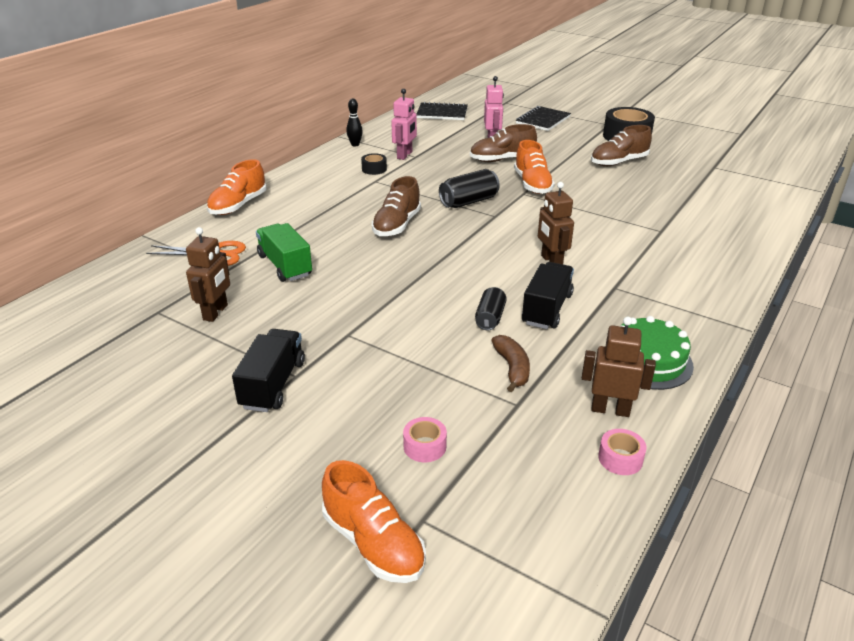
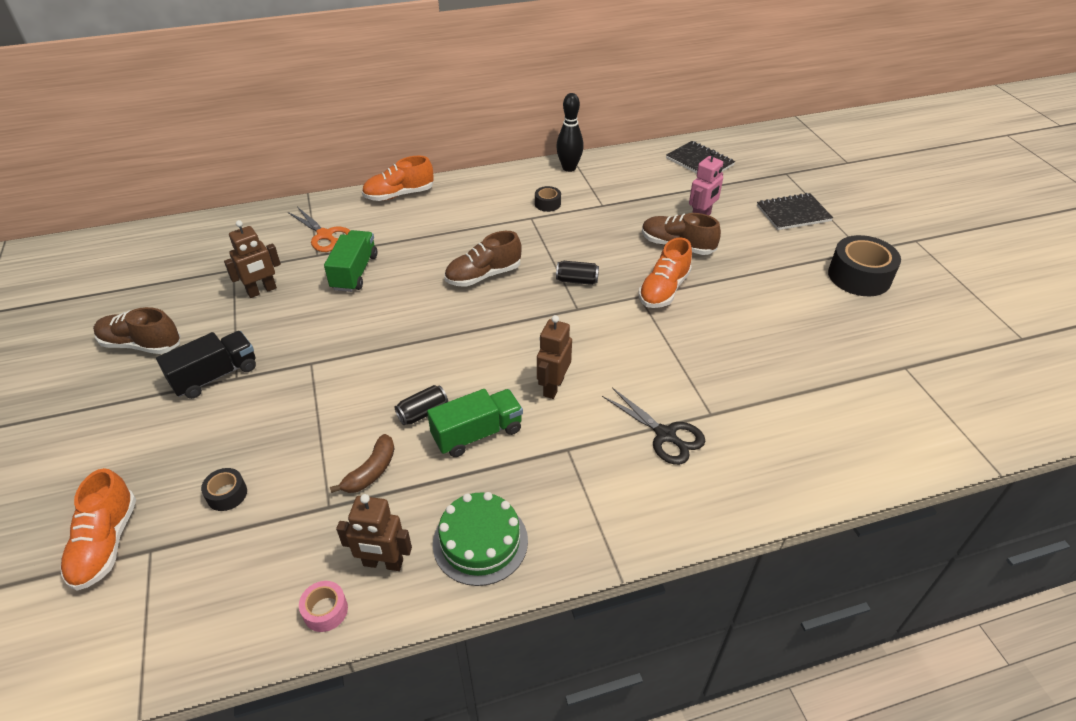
camera: 40 degrees right, 10 degrees up
black bowling pin [346,99,363,146] -> black bowling pin [556,93,584,172], size x1.57
pink robot [391,89,417,160] -> none
pink tape [403,417,447,462] -> black tape [201,468,247,511]
black can [439,169,500,208] -> black can [556,261,599,285], size x0.66
black truck [522,262,574,329] -> green truck [427,389,523,457]
brown robot [582,317,656,417] -> brown robot turned 135 degrees clockwise [336,494,412,571]
brown shoe [591,125,652,166] -> brown shoe moved to [93,307,180,354]
none -> black scissors [602,388,705,465]

